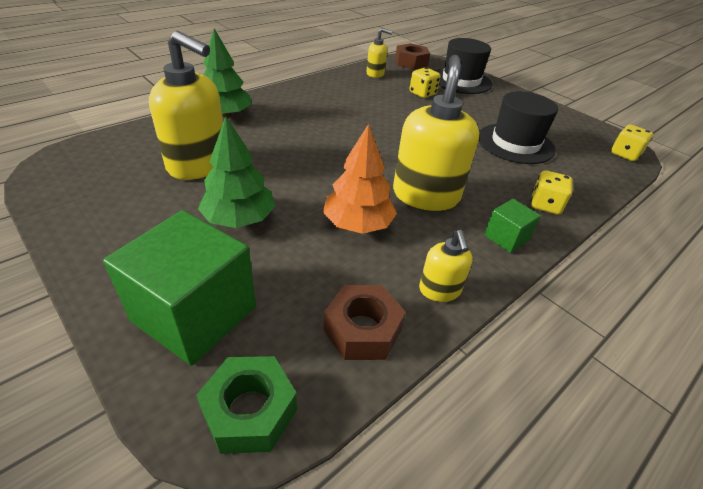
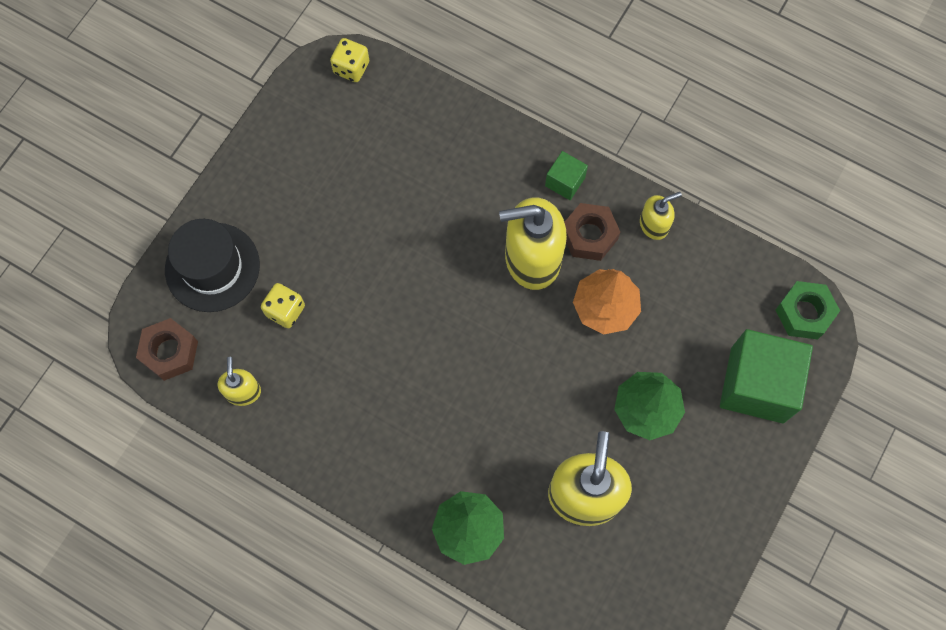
camera: 105 degrees left, 30 degrees up
brown nut [323,285,406,360] -> brown nut moved to [564,203,620,261]
black hat [479,91,558,164] -> none
yellow dice [531,170,573,215] -> none

